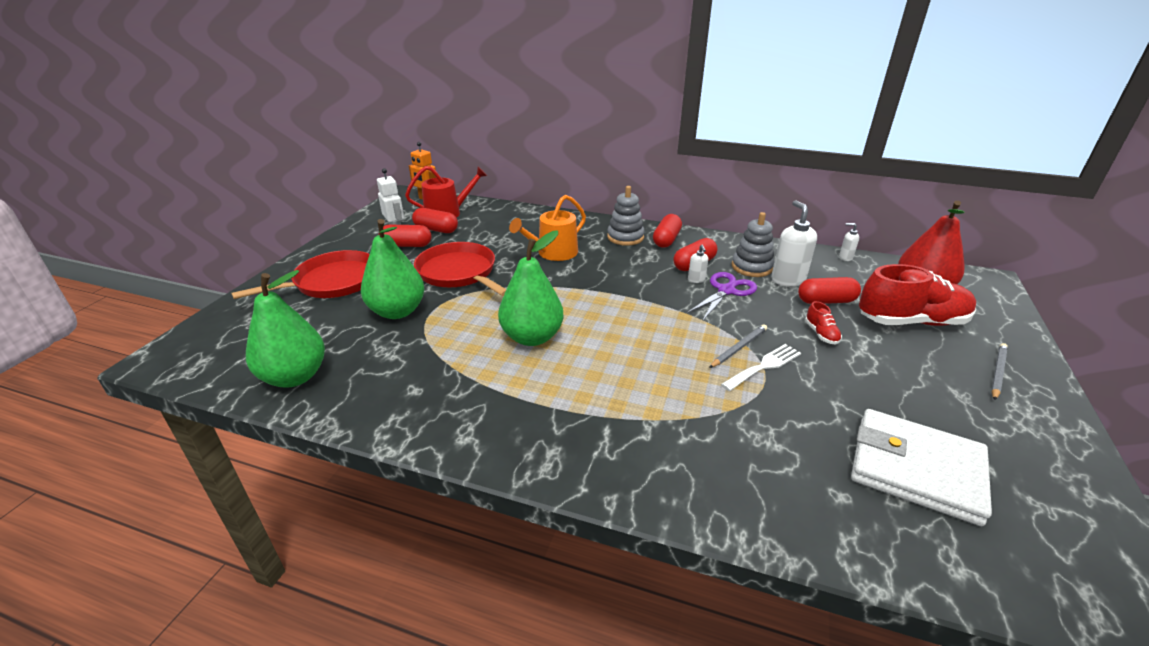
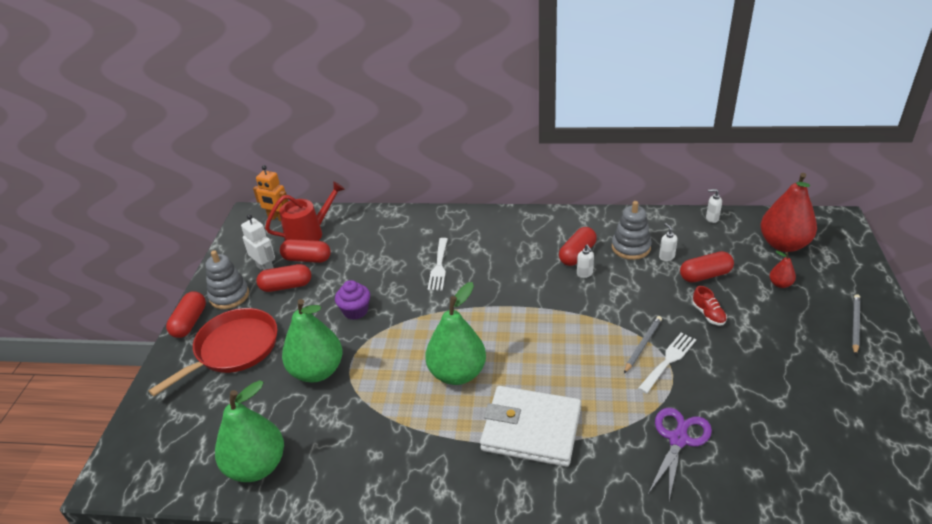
camera: 10 degrees left, 5 degrees up
red pan [414,242,506,296] -> purple cupcake [335,280,370,320]
orange watering can [509,195,586,261] -> white fork [428,238,448,290]
grey stacking toy [607,186,645,246] -> grey stacking toy moved to [206,250,249,309]
red capsule [653,214,682,248] -> red capsule moved to [166,291,206,338]
purple scissors [687,272,757,320] -> purple scissors moved to [648,408,712,500]
white soap dispenser [771,200,817,287] -> white soap dispenser [659,223,678,261], size x0.50
white wallet [851,409,992,526] -> white wallet moved to [480,386,581,467]
red shoe [859,264,976,326] -> red pear [770,251,796,288]

